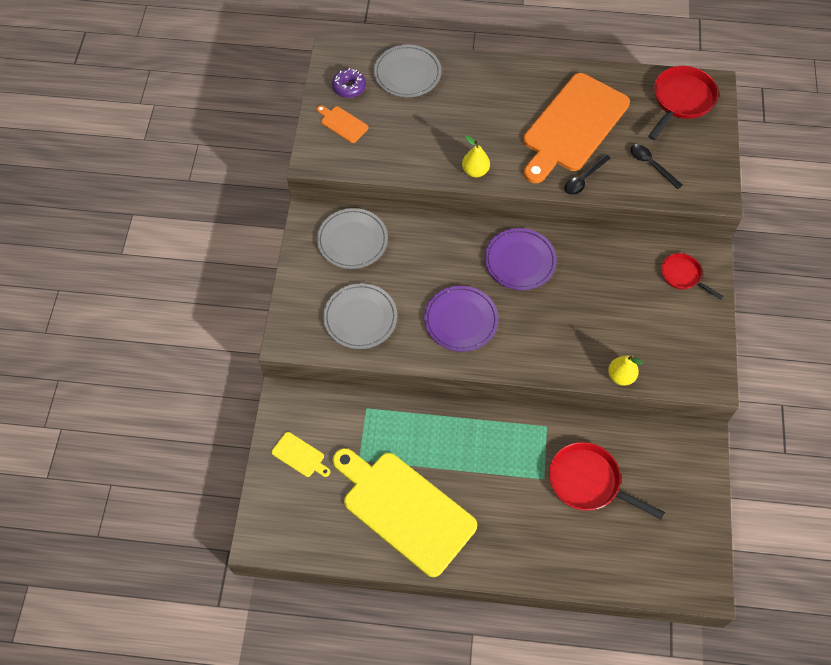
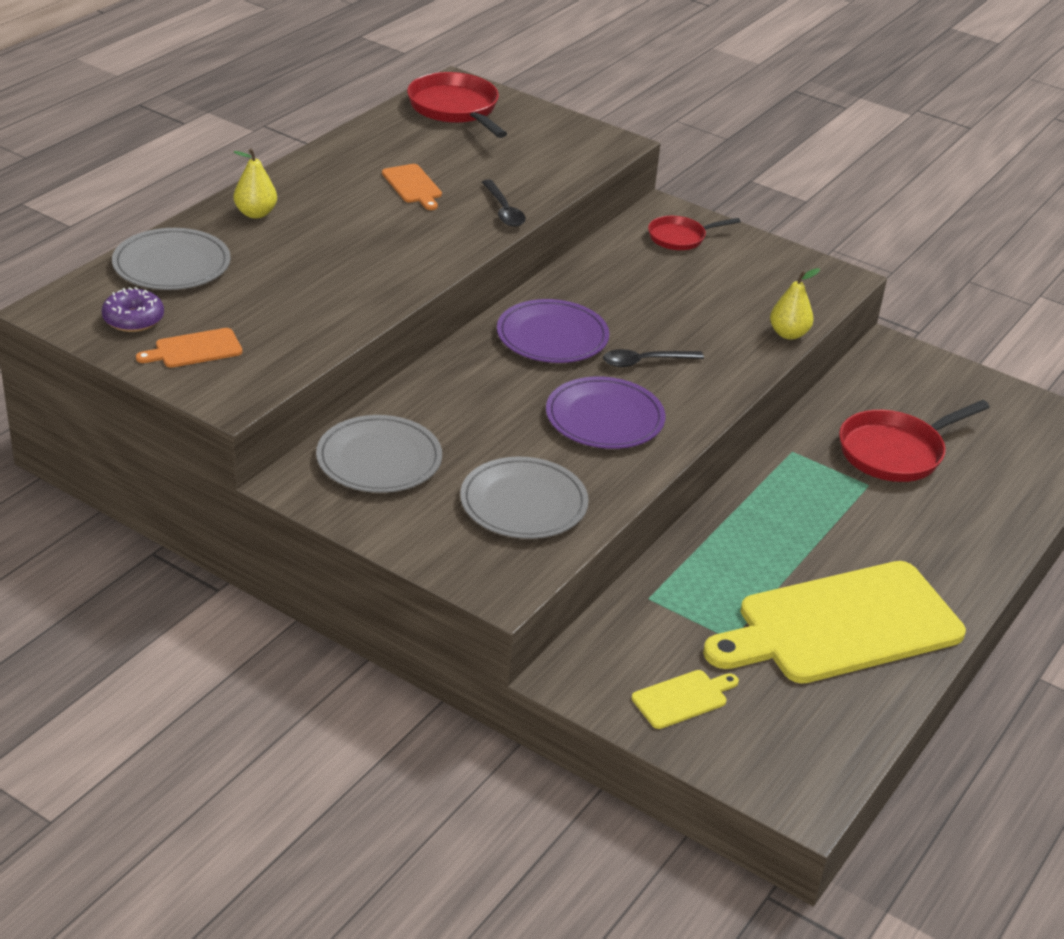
camera: 65 degrees left, 25 degrees down
yellow pear [462,136,490,178] -> yellow pear moved to [234,149,277,219]
orange cutting board [523,73,630,183] -> orange cutting board [382,164,442,210], size x0.40
black spoon [630,144,682,189] -> black spoon moved to [603,349,704,367]

